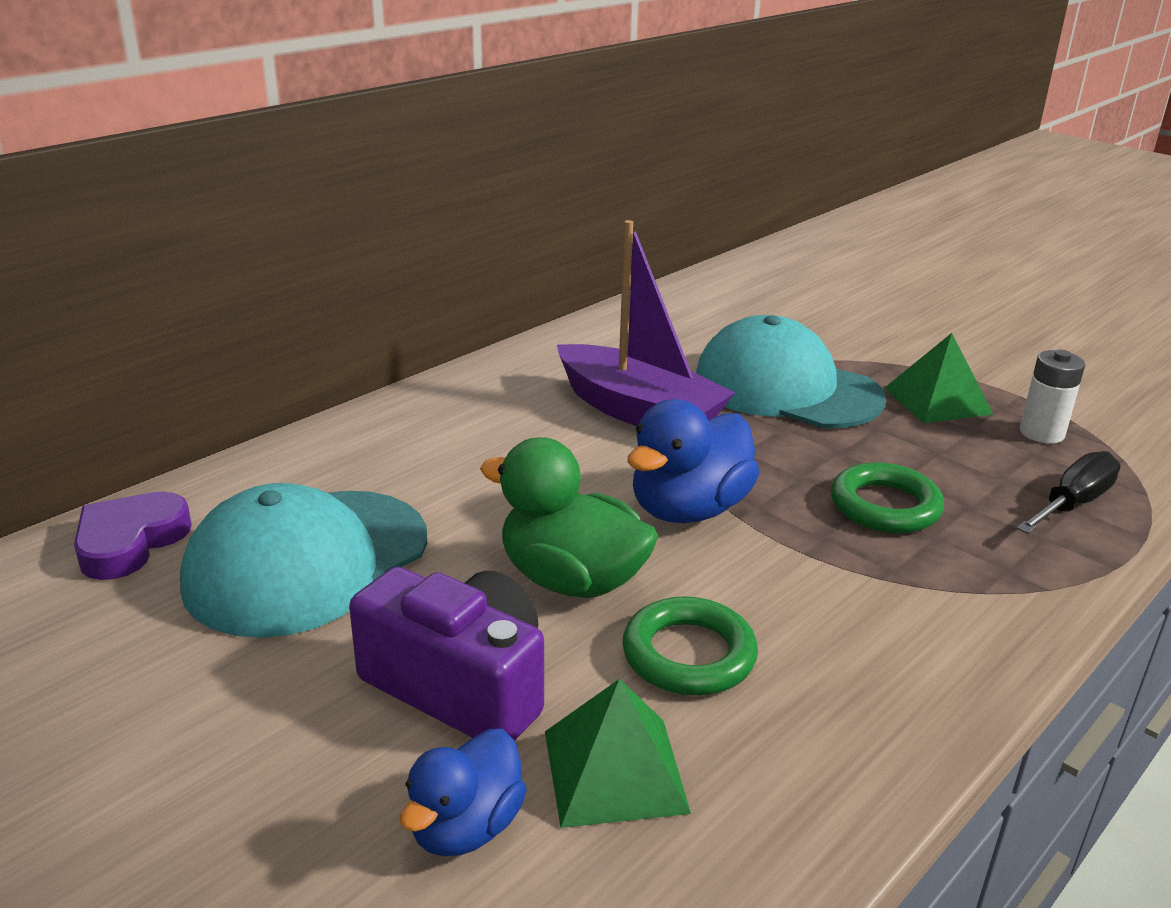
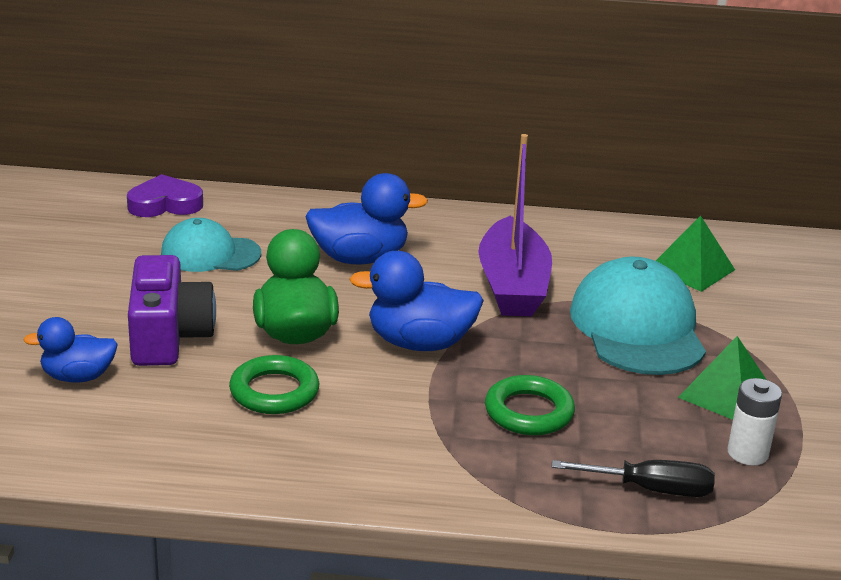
camera: 50 degrees right, 0 degrees up
turquoise cap [180,483,427,638] -> turquoise cap [161,218,261,272], size x0.62
green pyramid [545,679,691,828] -> green pyramid moved to [656,216,735,292]
none -> blue duck [305,173,428,264]

